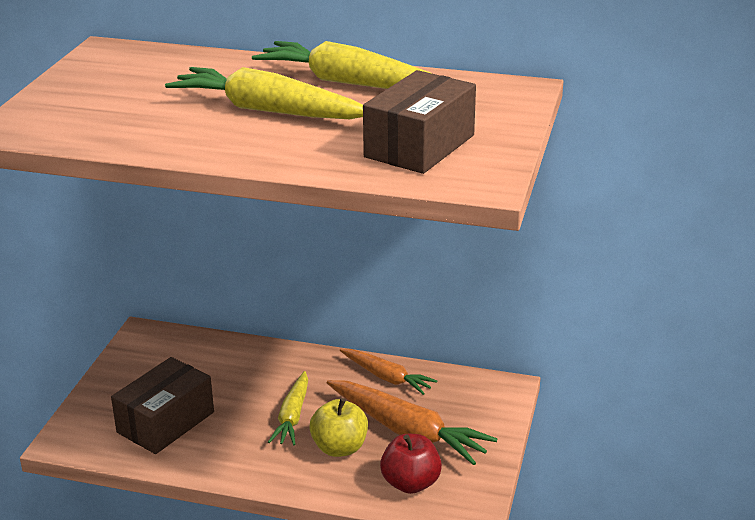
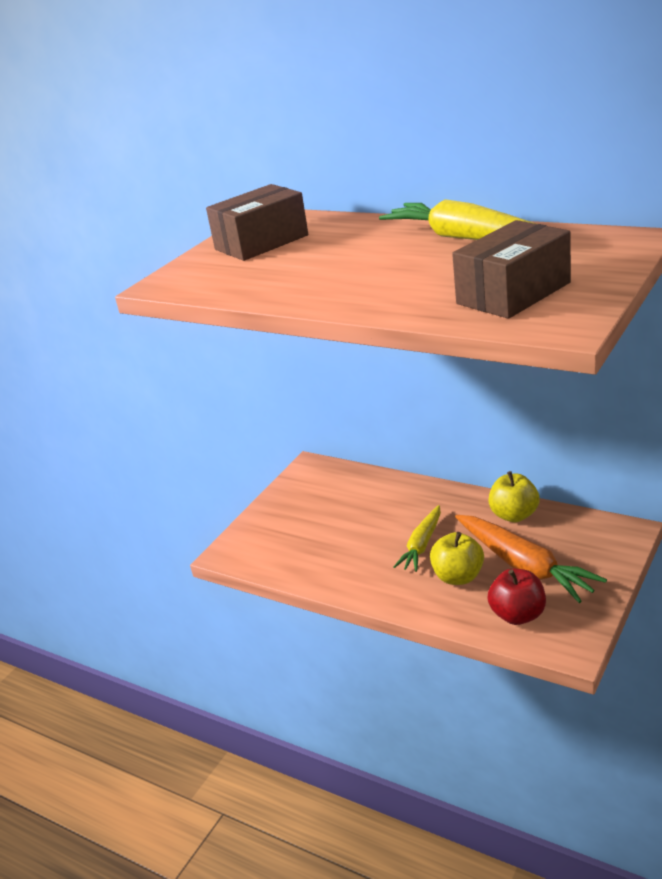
camera: 20 degrees right, 0 degrees up
brown box [111,357,214,454] -> brown box moved to [206,184,308,261]
yellow carrot [165,67,363,119] -> none
orange carrot [340,349,437,395] -> yellow apple [488,471,539,522]

